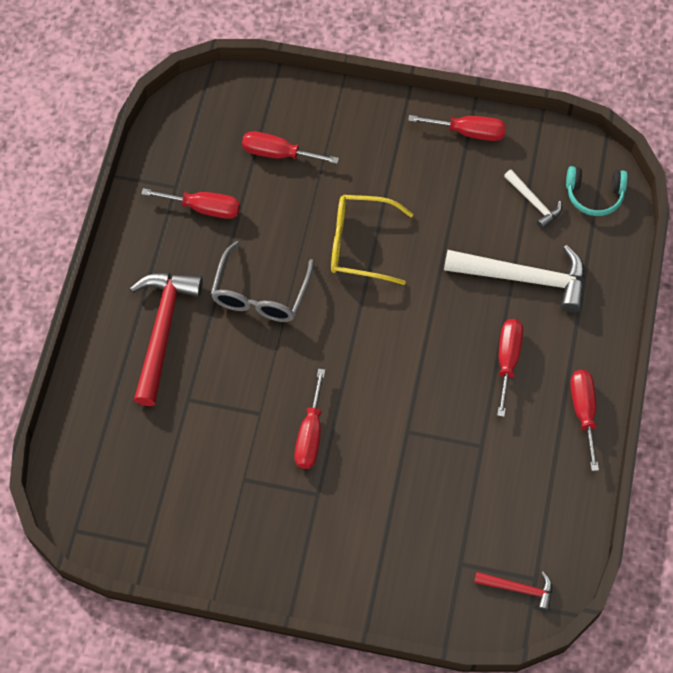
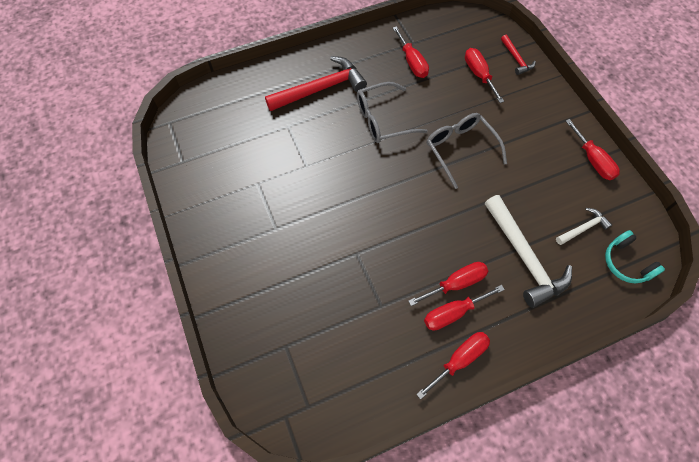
camera: 55 degrees right, 0 degrees up
red screwdriver [294,369,325,469] -> red screwdriver moved to [424,285,505,331]
yellow glasses [331,195,413,285] -> grey glasses [427,113,507,189]
red hammer [474,572,552,611] -> red hammer moved to [501,35,536,75]
white hammer [504,169,562,229] -> white hammer turned 135 degrees counterclockwise [556,208,612,245]

